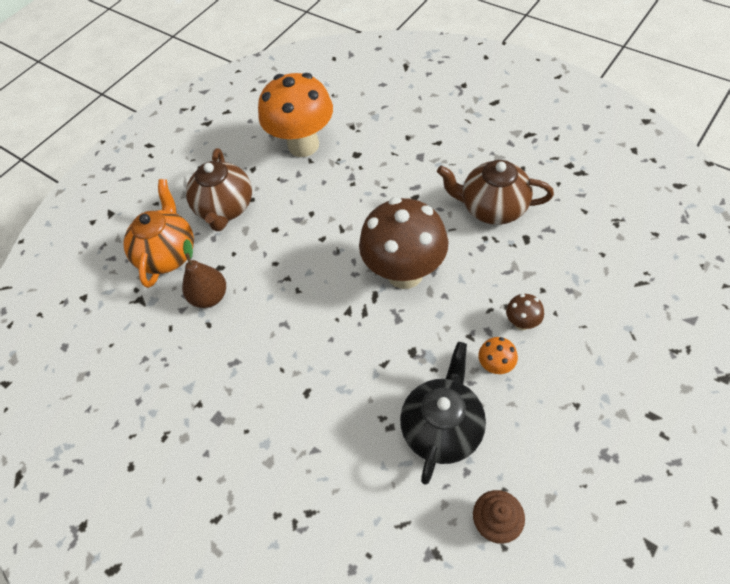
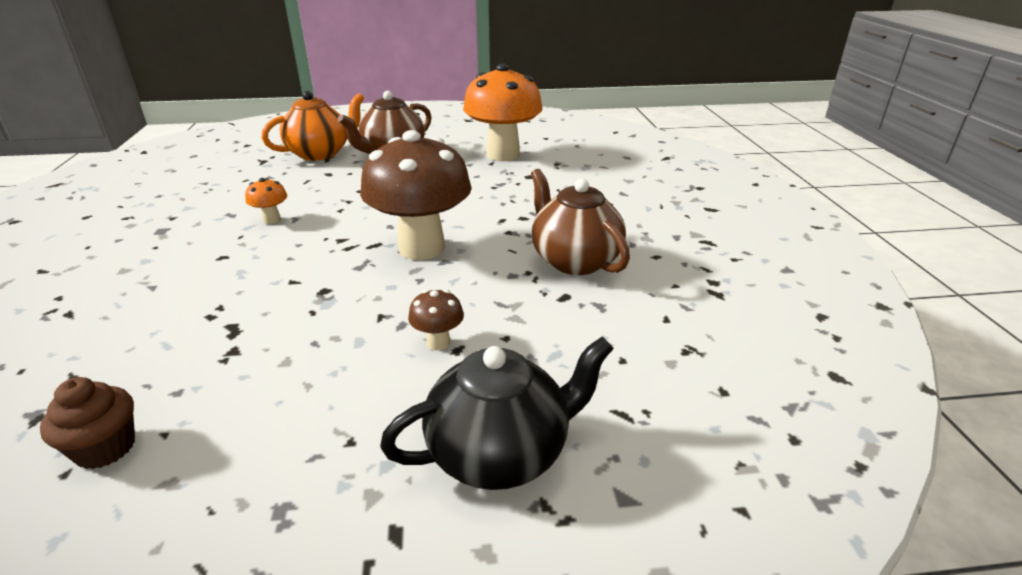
camera: 40 degrees right, 25 degrees down
brown pear [182,239,226,308] -> none
black teapot [400,342,486,485] -> black teapot moved to [380,336,614,490]
orange mushroom [478,337,518,374] -> orange mushroom moved to [245,178,287,224]

